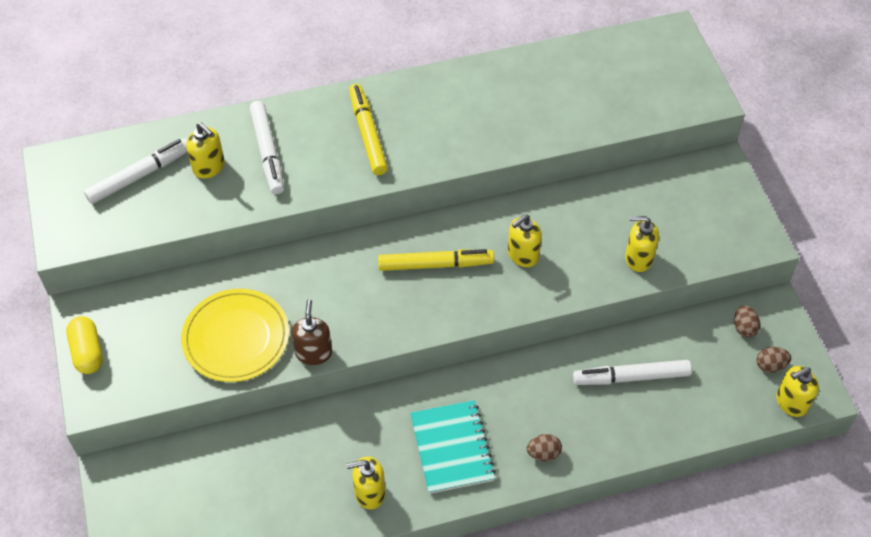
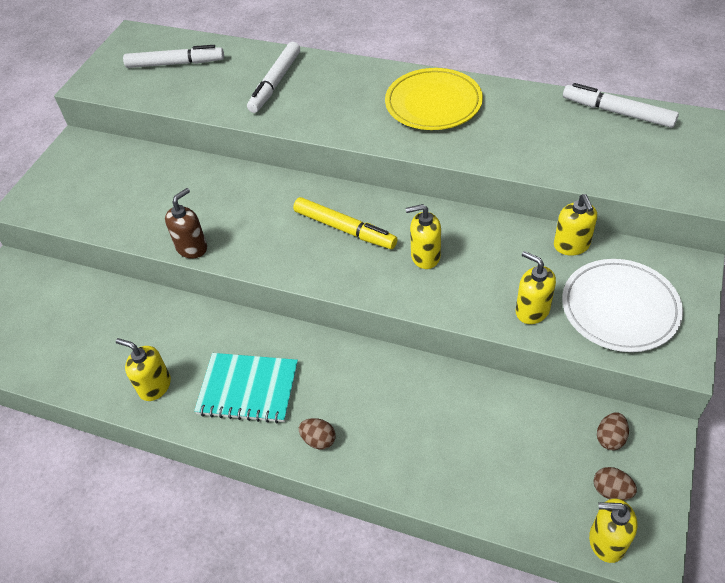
camera: 40 degrees right, 5 degrees down
yellow capsule [66,316,103,374] -> none
yellow plate [181,289,289,382] -> yellow plate moved to [385,68,483,130]
yellow soap dispenser [186,123,225,179] -> yellow soap dispenser moved to [554,194,597,255]
yellow marker [349,84,388,175] -> none
turquoise notebook [410,400,496,494] -> turquoise notebook turned 75 degrees clockwise [194,353,298,423]
white marker [573,360,692,385] -> white marker moved to [563,83,679,128]
none -> white plate [562,259,683,352]

